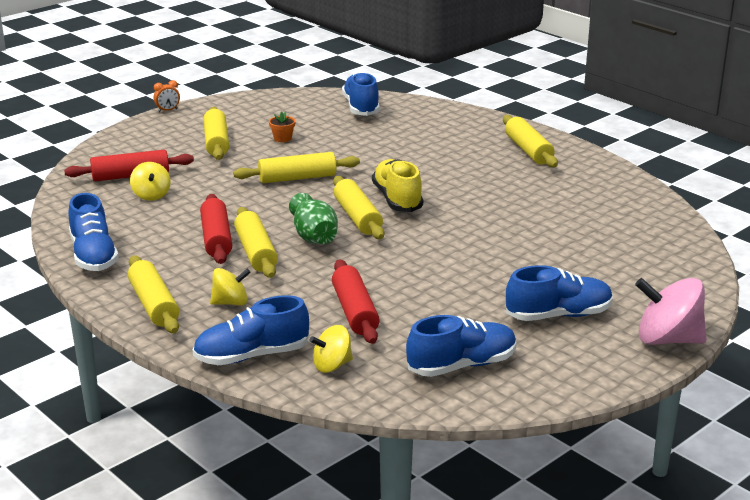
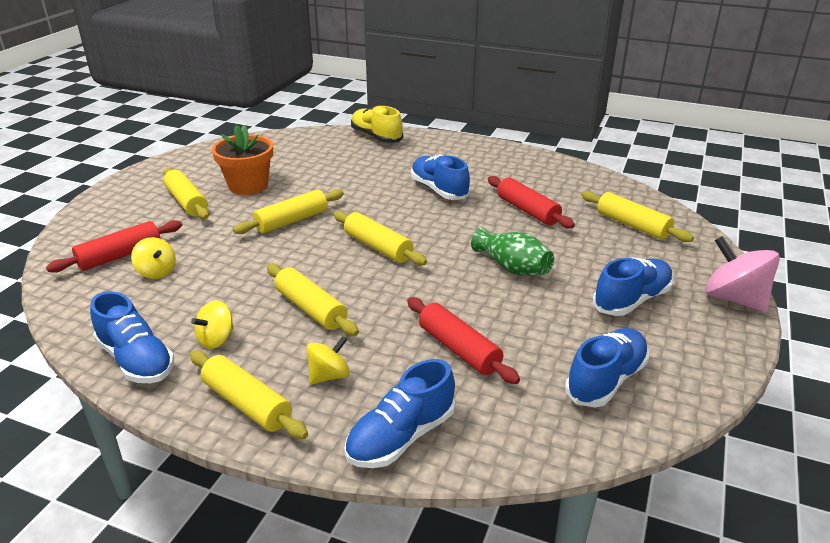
camera: 25 degrees left, 5 degrees up
orange clock [154,80,180,112] -> none
red rolling pin [200,194,232,264] -> red rolling pin moved to [488,176,575,229]
orange flower pot [269,111,296,142] -> orange flower pot [212,125,273,195], size x2.31
green vase [289,193,338,244] -> green vase moved to [471,227,554,276]
yellow spinning top [310,325,353,373] -> yellow spinning top moved to [191,300,234,349]
blue shoe [342,72,380,116] -> blue shoe moved to [411,155,470,200]
yellow shoe [372,159,423,212] -> yellow shoe moved to [351,105,403,143]
yellow rolling pin [503,115,558,167] -> yellow rolling pin moved to [581,191,694,242]
pink spinning top [635,278,707,345] -> pink spinning top turned 60 degrees clockwise [705,236,780,313]

